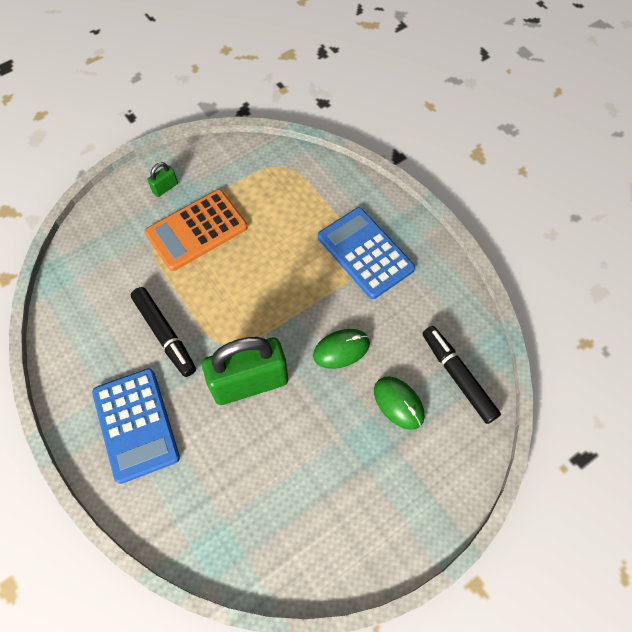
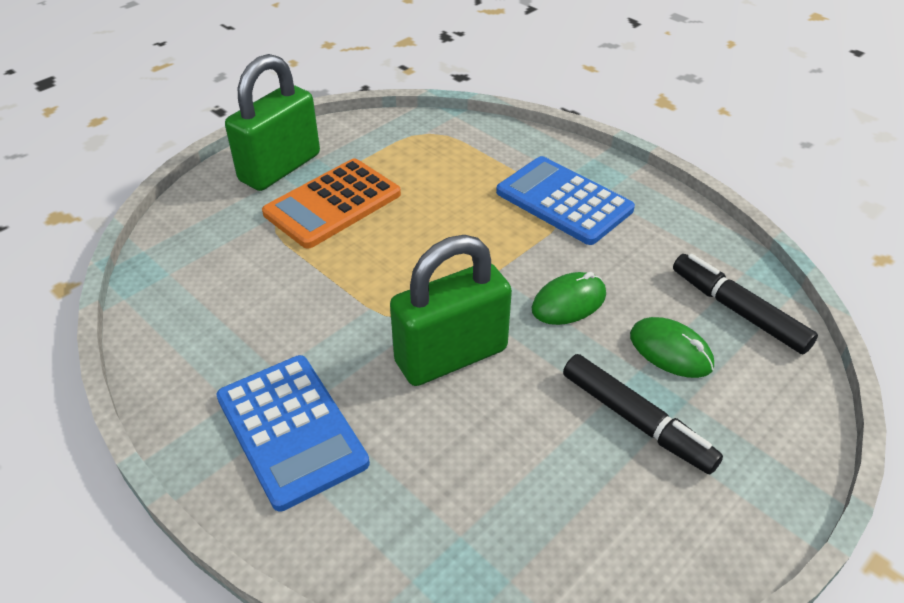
camera: 10 degrees left, 20 degrees down
black marker [131,287,196,377] -> black marker moved to [563,354,723,475]
green padlock [147,162,178,197] -> green padlock [225,54,320,191], size x2.45

